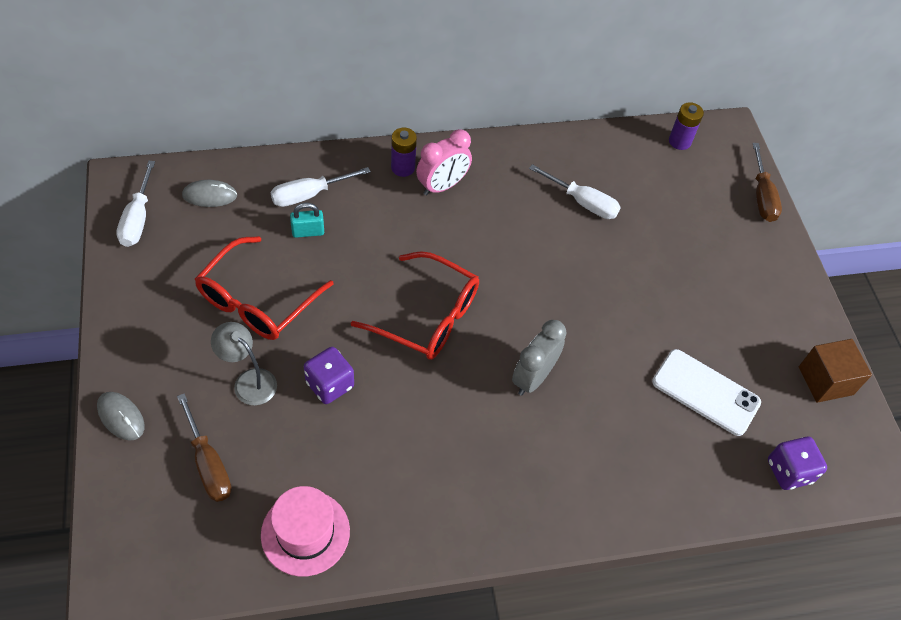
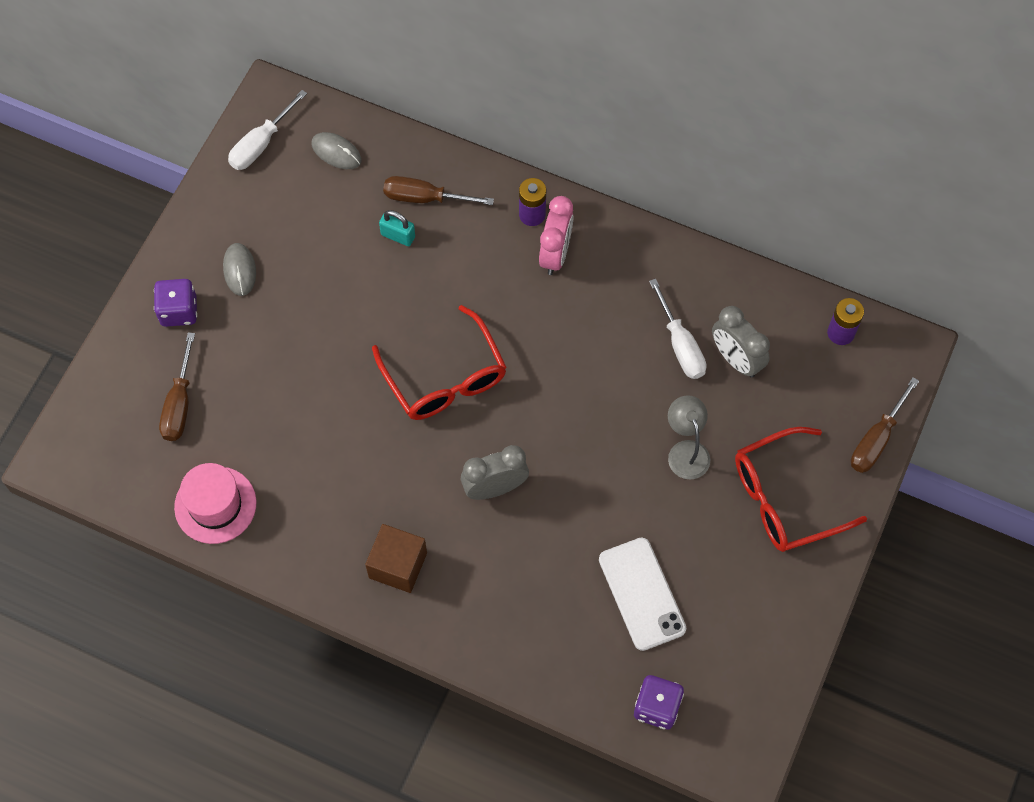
camera: 40 degrees right, 10 degrees up
grey mouse [97,392,145,441] -> grey mouse moved to [223,243,256,296]
red glasses [195,236,334,340] -> red glasses moved to [735,427,867,552]
grey lamp [211,322,277,405] -> grey lamp moved to [668,395,710,480]
white screwdriver [270,167,371,207] -> brown screwdriver [383,176,494,205]
purple dice [304,347,354,404] -> purple dice moved to [154,279,197,327]
pink clock [416,129,472,195] -> pink clock turned 75 degrees counterclockwise [539,196,573,275]
brown cube [799,339,872,403] -> brown cube moved to [365,524,427,593]
none -> grey clock [712,306,770,378]

